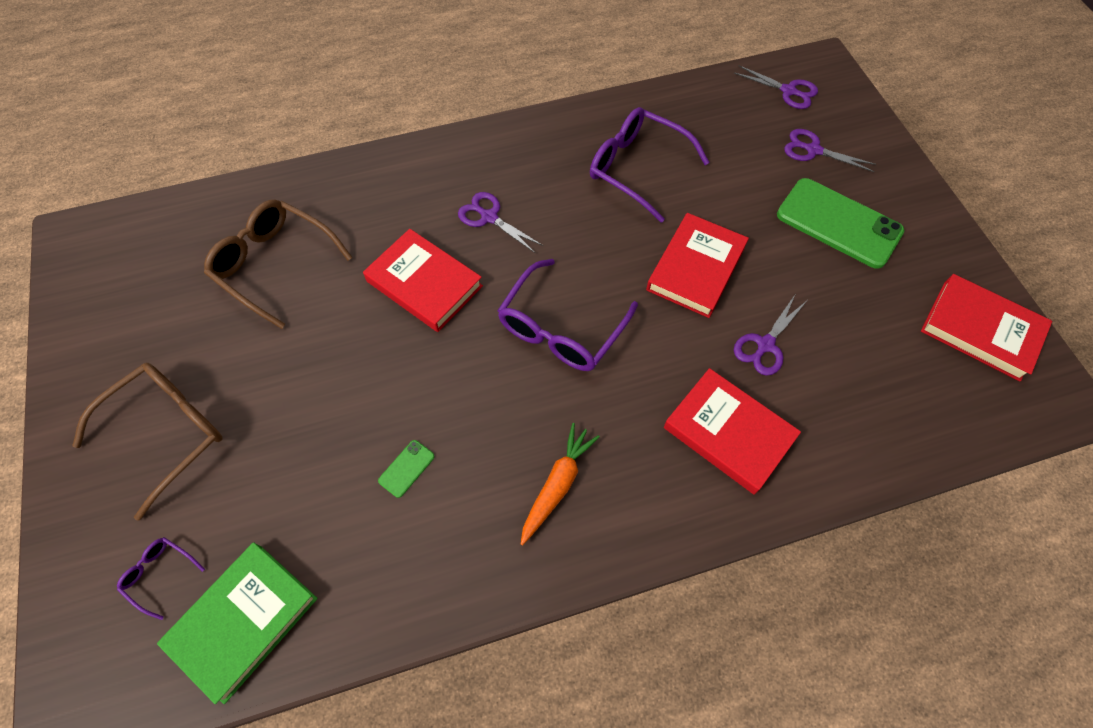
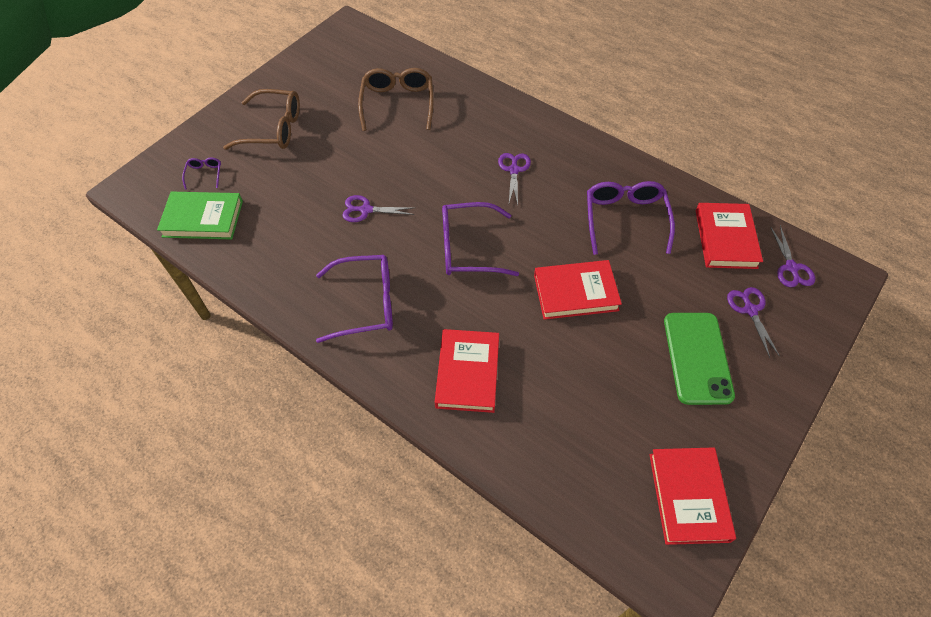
camera: 55 degrees right, 5 degrees down
red book [363,229,483,332] -> red book moved to [696,203,763,269]
green phone [378,440,435,498] -> none
orange carrot [521,423,600,545] -> purple glasses [316,255,393,343]
purple scissors [734,295,806,376] -> purple scissors moved to [342,195,414,222]

